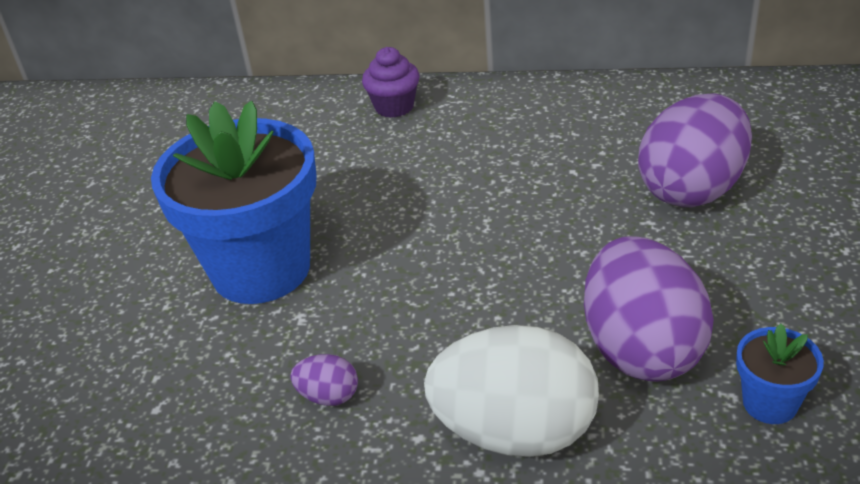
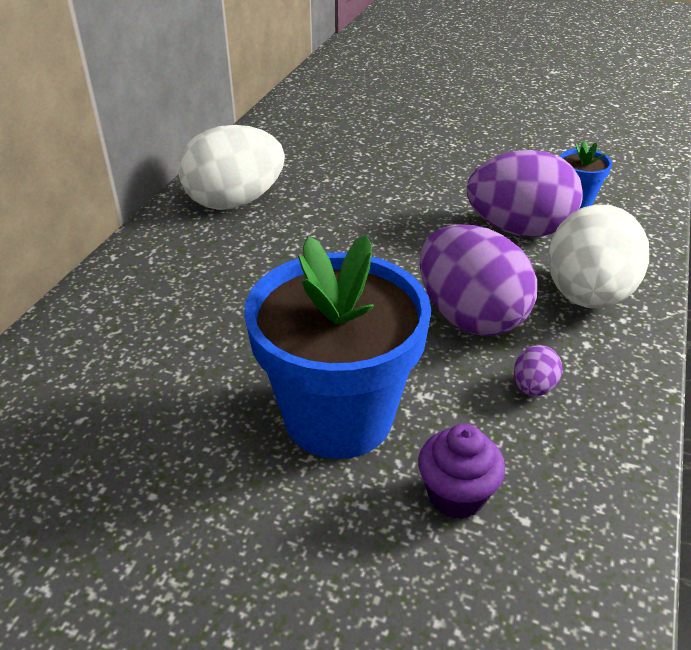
camera: 80 degrees left, 0 degrees up
purple cupcake [362,47,420,118] -> purple cupcake moved to [418,424,505,519]
purple egg [638,93,752,207] -> purple egg moved to [420,224,537,336]
none -> white egg [178,125,285,210]

